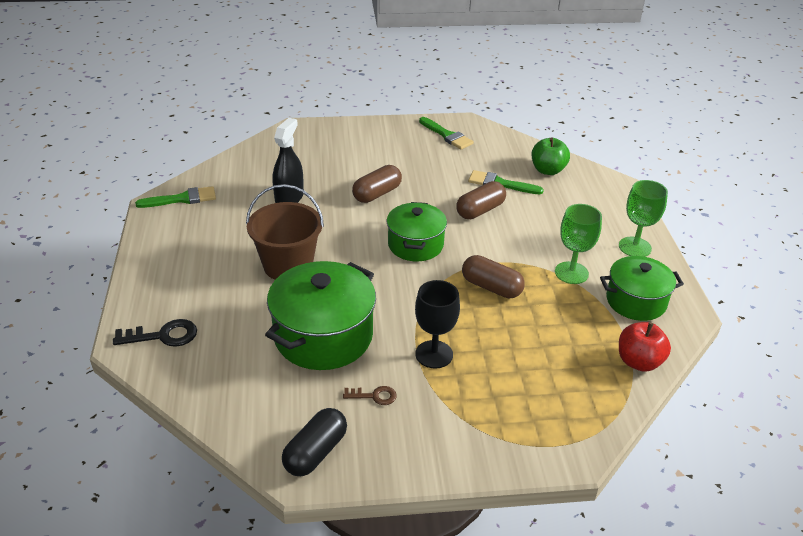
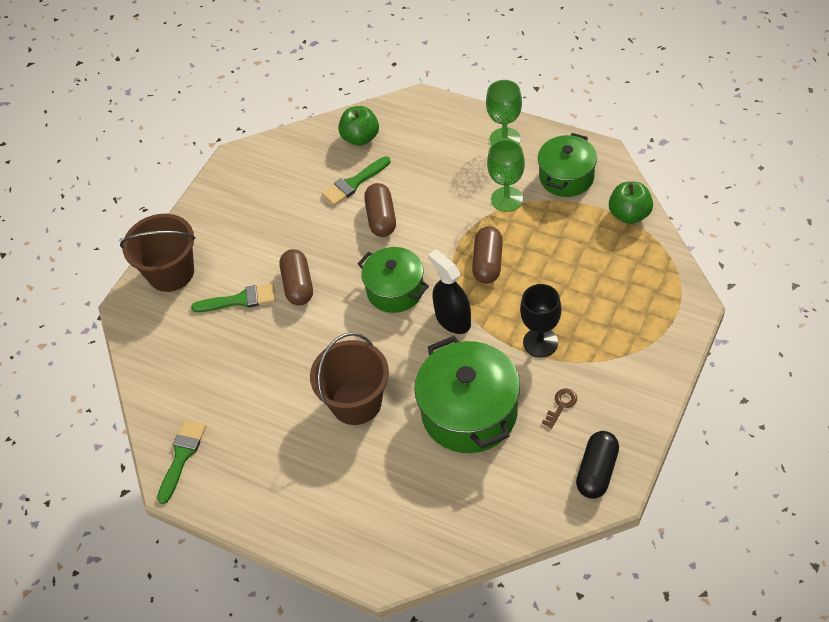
camera: 50 degrees left, 15 degrees up
black key [113,319,197,347] -> none
black spray bottle [272,118,304,203] -> black spray bottle moved to [428,249,471,334]
black capsule [282,408,347,476] -> black capsule turned 45 degrees clockwise [576,431,619,499]
green brush [419,117,474,150] -> green brush moved to [191,283,276,312]
brown capsule [462,255,525,298] -> brown capsule turned 60 degrees counterclockwise [472,226,503,284]
red apple [619,322,671,372] -> green apple [609,182,653,224]
none -> brown bucket [120,214,196,292]

